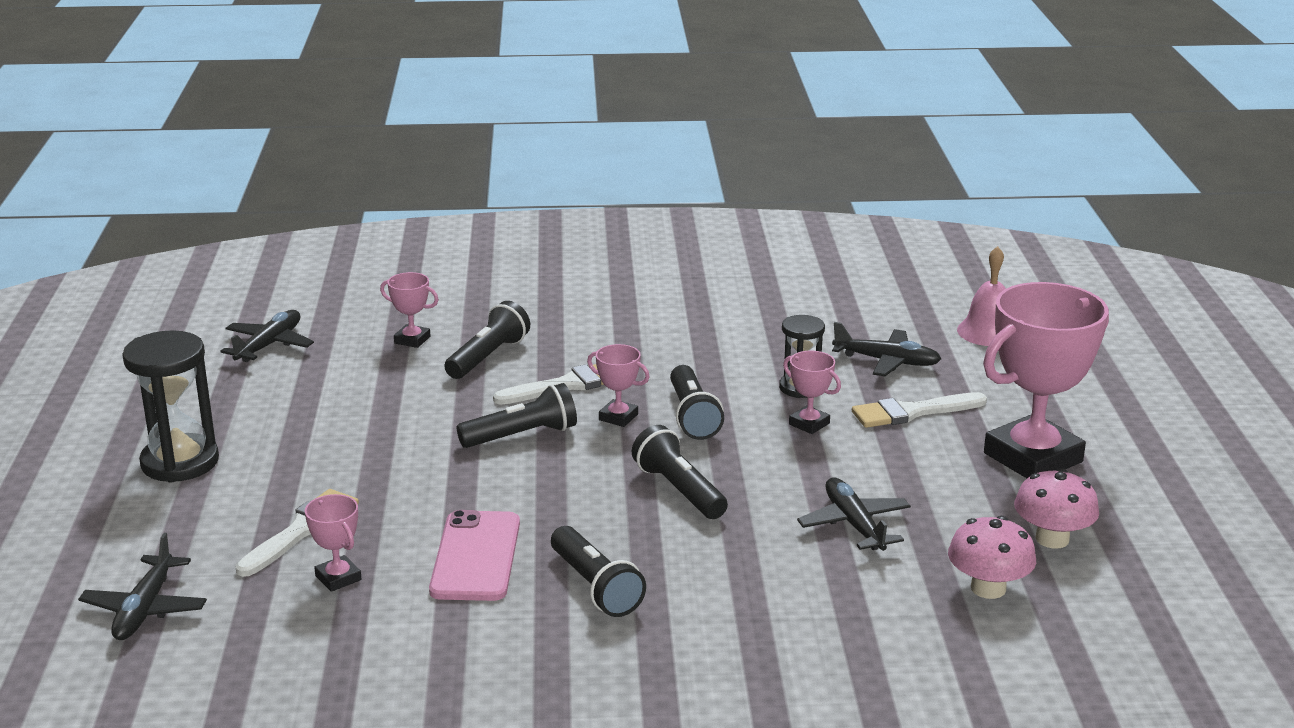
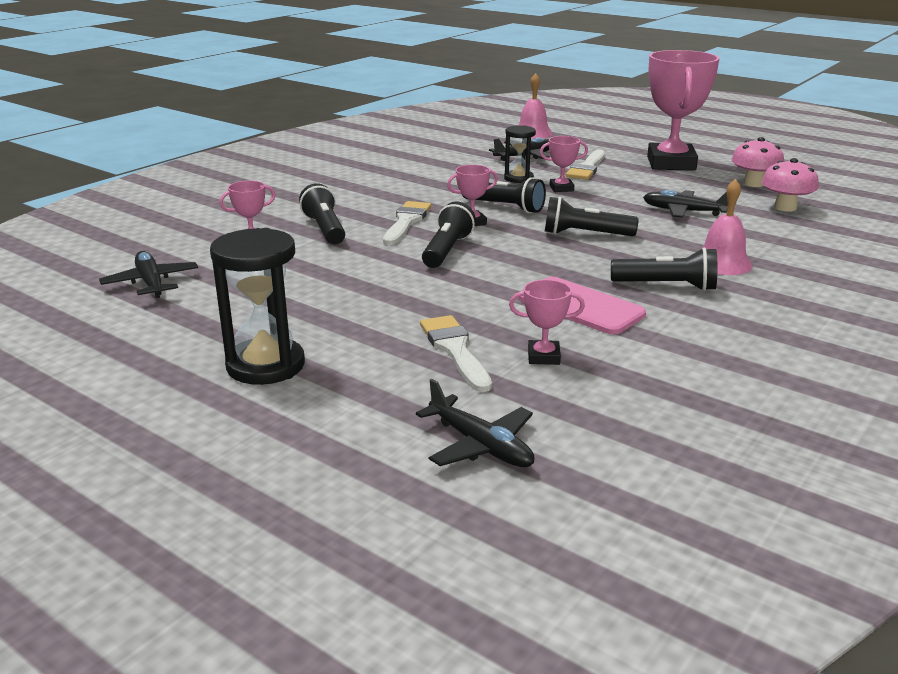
camera: 50 degrees left, 0 degrees up
none -> pink bell [703,179,753,275]

